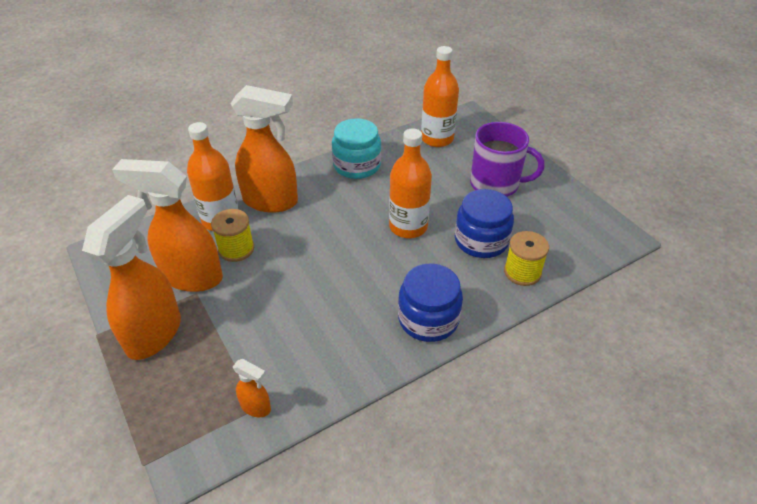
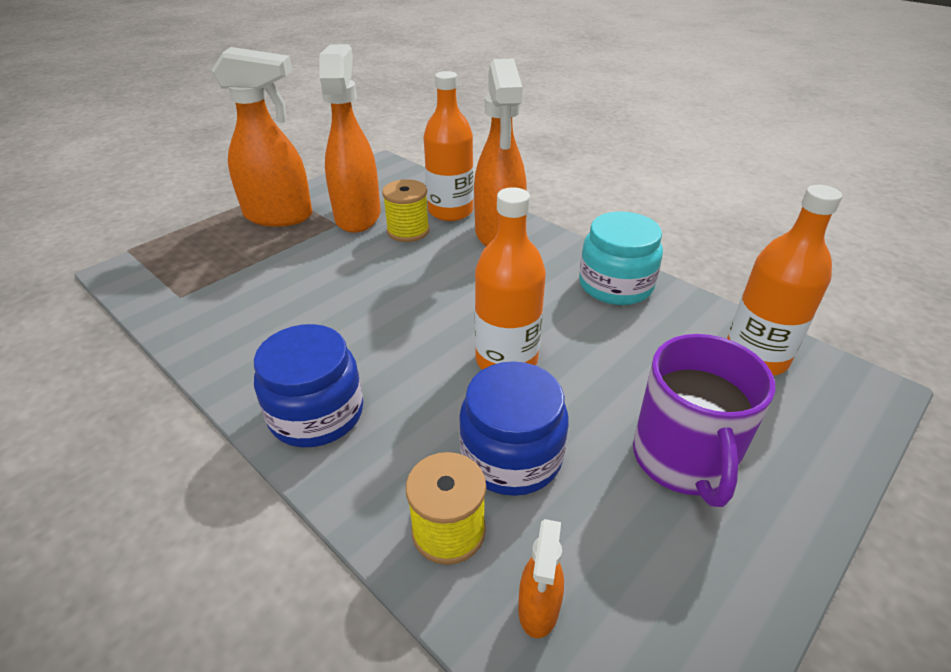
camera: 75 degrees right, 5 degrees down
orange spray bottle [233,359,271,417] -> orange spray bottle moved to [518,519,564,638]

